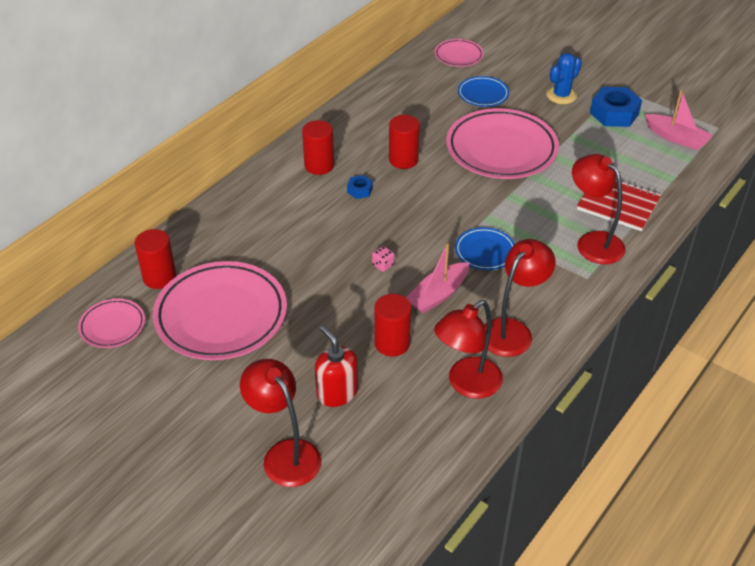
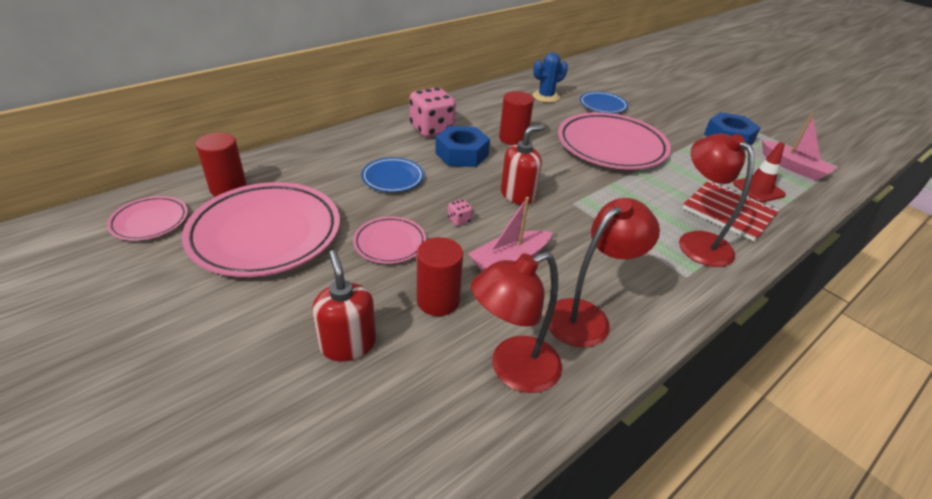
camera: 10 degrees right, 5 degrees down
red lamp [240,359,322,487] -> none
red cylinder [302,120,334,175] -> pink dice [410,87,456,137]
blue nut [347,175,373,199] -> blue nut [435,126,490,167], size x2.01
pink plate [434,39,484,67] -> pink plate moved to [353,217,426,264]
blue plate [455,227,515,270] -> blue plate moved to [361,157,424,192]
blue cactus [547,53,582,104] -> blue cactus moved to [532,52,568,103]
none -> red soap dispenser [501,125,545,205]
none -> red traffic cone [733,142,786,203]

